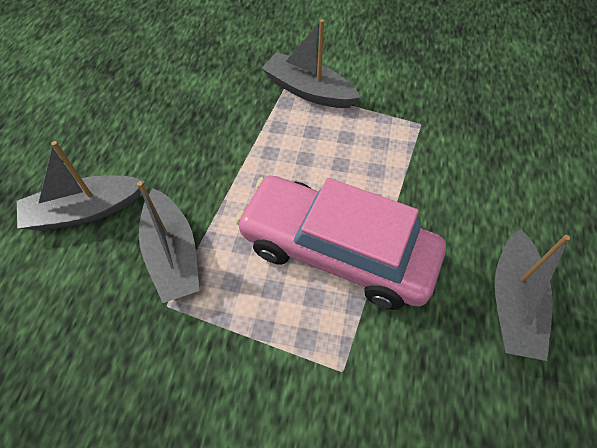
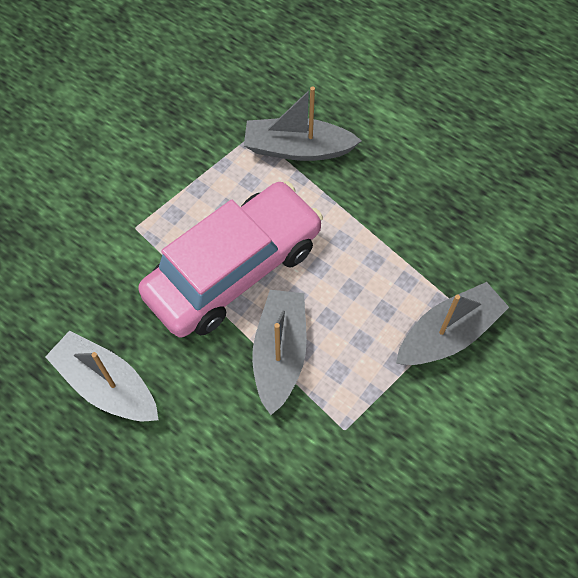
camera: 115 degrees right, 5 degrees up
grey boat [17,141,145,231] -> grey boat moved to [252,290,307,415]

